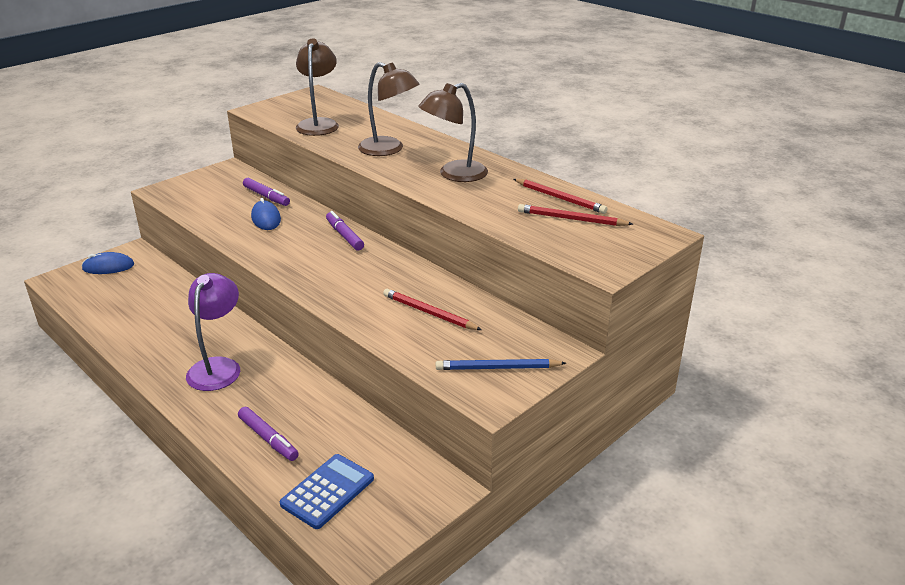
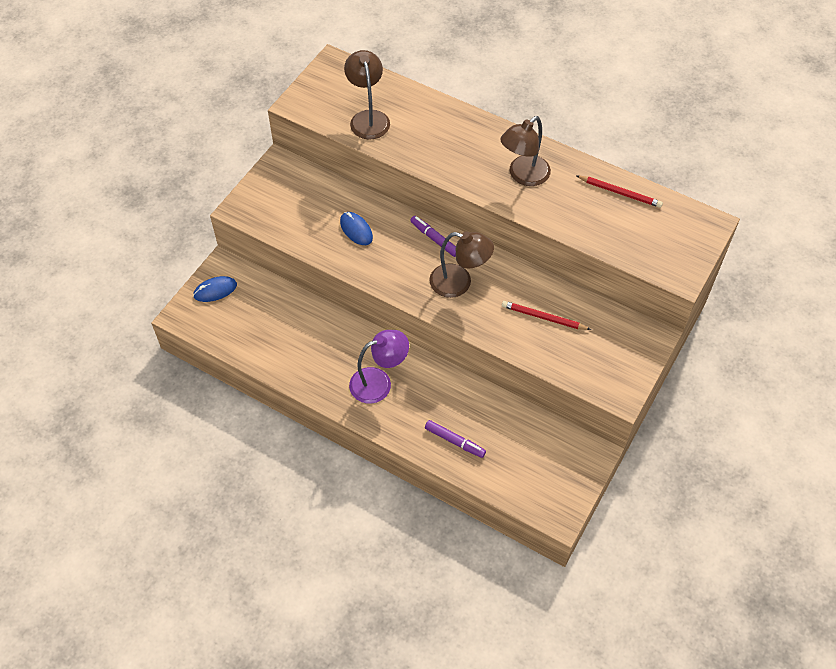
camera: 15 degrees left, 25 degrees up
purple lamp [186,273,240,391] -> purple lamp turned 75 degrees clockwise [349,330,409,404]
purple marker [243,178,290,206] -> none
blue calculator [280,454,374,529] -> none
brown lamp [358,62,419,156] -> brown lamp moved to [429,231,494,298]
blue pencil [436,359,566,370] -> none
red pencil [518,204,633,226] -> none

